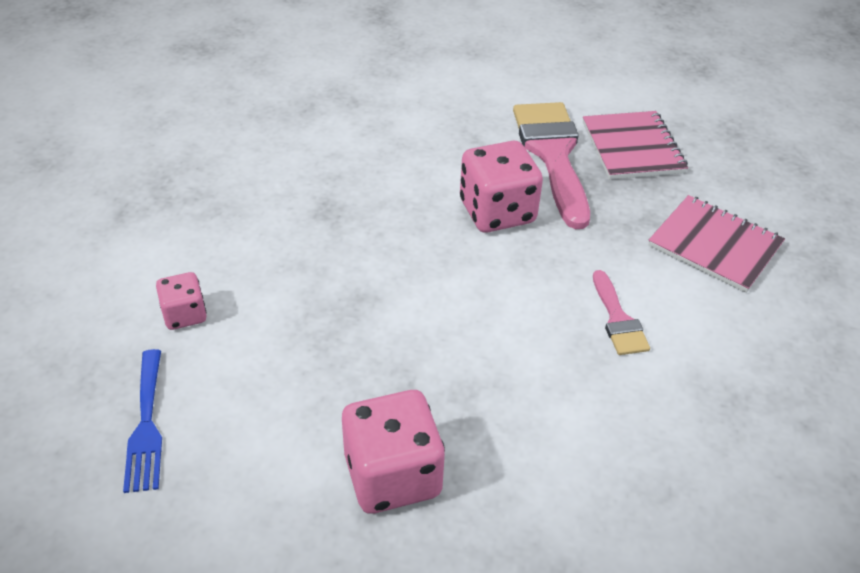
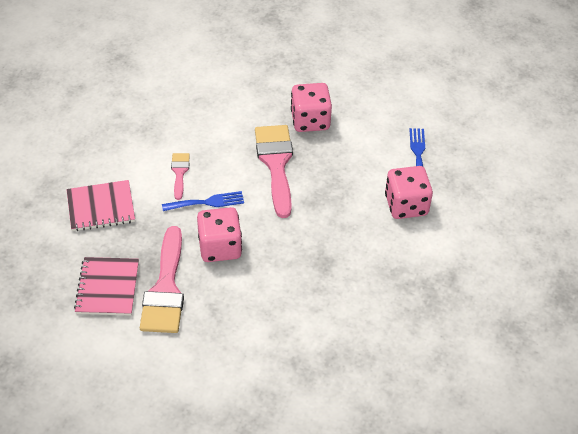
camera: 170 degrees left, 5 degrees up
pink dice [156,272,207,330] -> pink dice [385,166,433,219], size x1.82
pink notebook [648,195,785,293] -> pink notebook turned 60 degrees counterclockwise [66,180,135,231]
none -> blue fork [162,191,244,211]
none -> pink brush [255,125,293,218]

